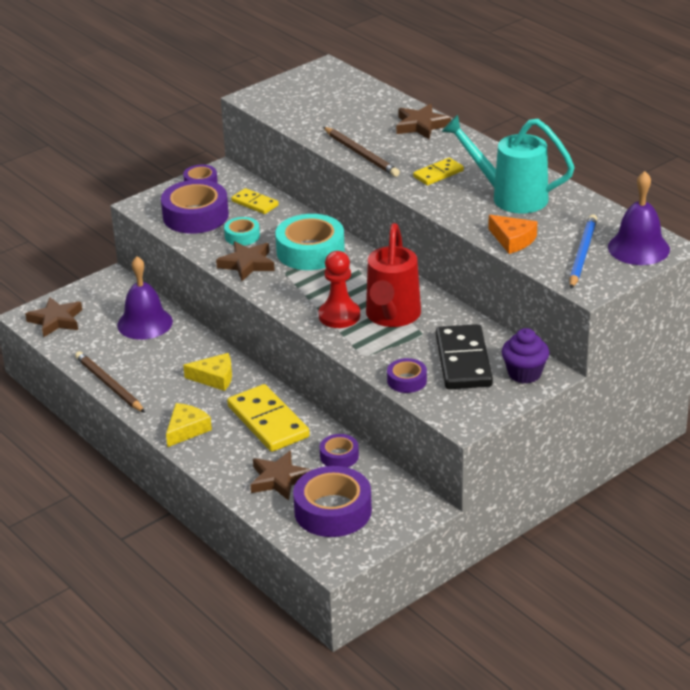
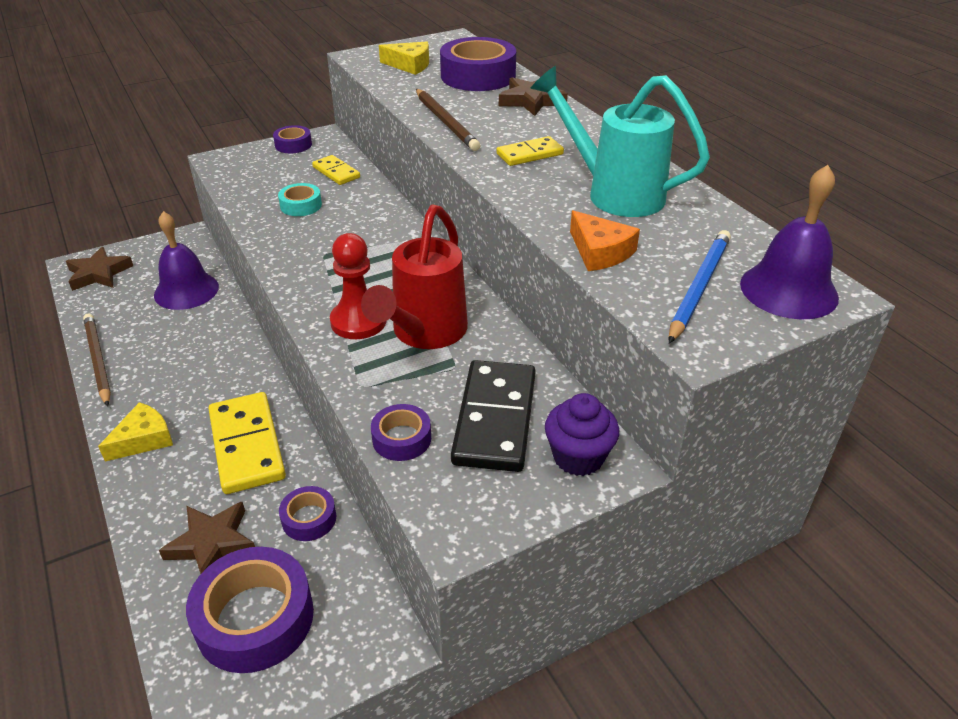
camera: 10 degrees right, 5 degrees up
purple tape [161,180,229,234] -> purple tape moved to [440,37,516,91]
yellow cheese [183,353,232,391] -> yellow cheese moved to [379,41,429,75]
brown star [216,241,275,281] -> none
turquoise tape [275,214,345,270] -> none

